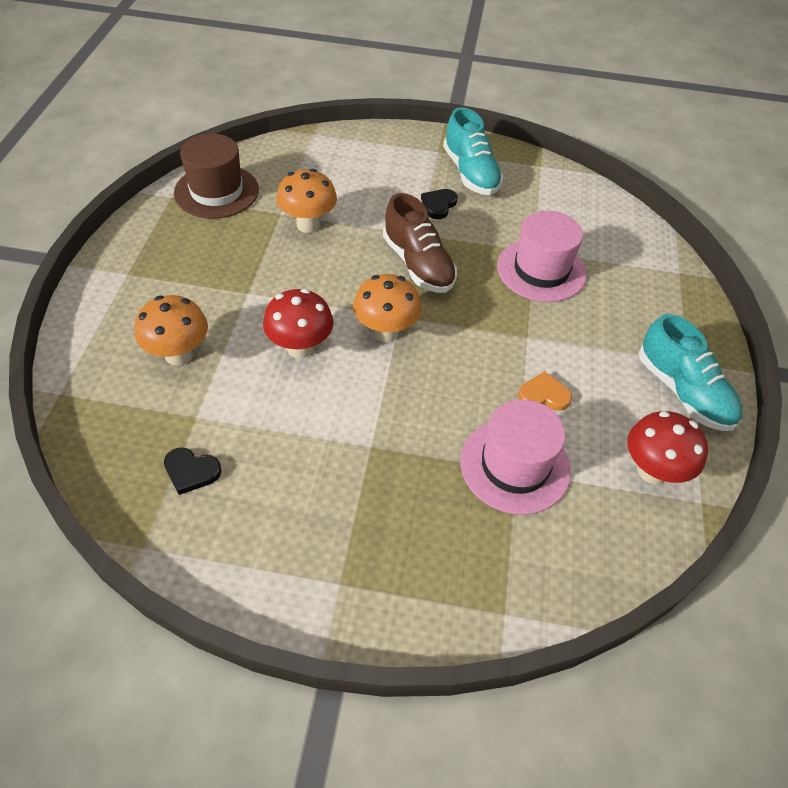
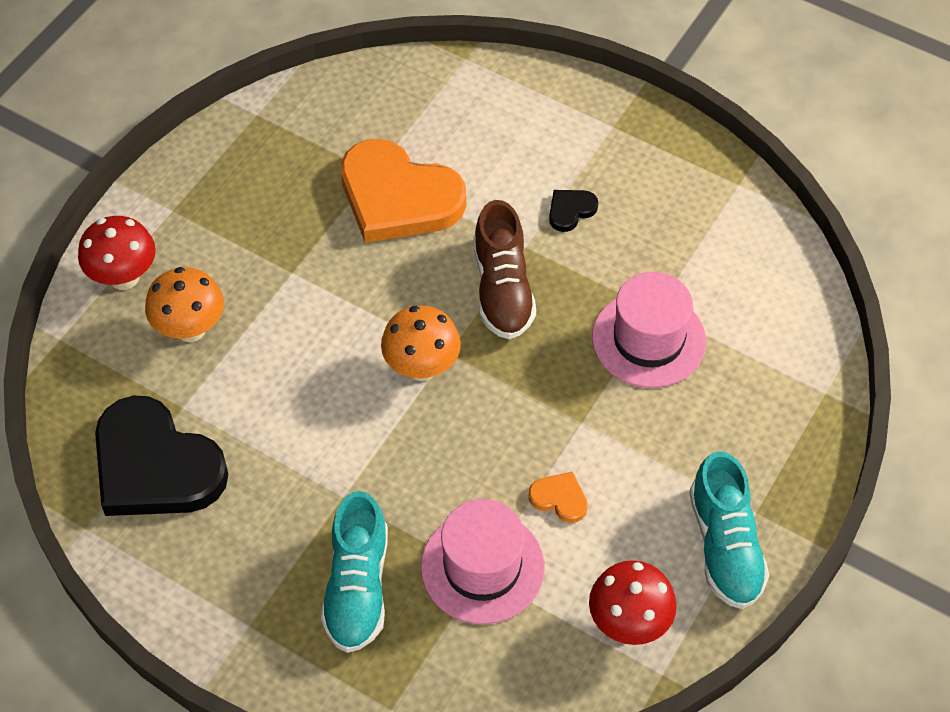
camera: 25 degrees right, 5 degrees up
black heart [164,447,221,495] -> black heart [95,396,228,516], size x2.44
brown hat [174,134,259,219] -> none
red mushroom [263,289,334,359] -> red mushroom moved to [78,216,156,290]
orange mushroom [276,169,337,233] -> orange heart [341,139,466,243]
turquoise shoe [443,107,503,195] -> turquoise shoe moved to [321,491,388,653]

